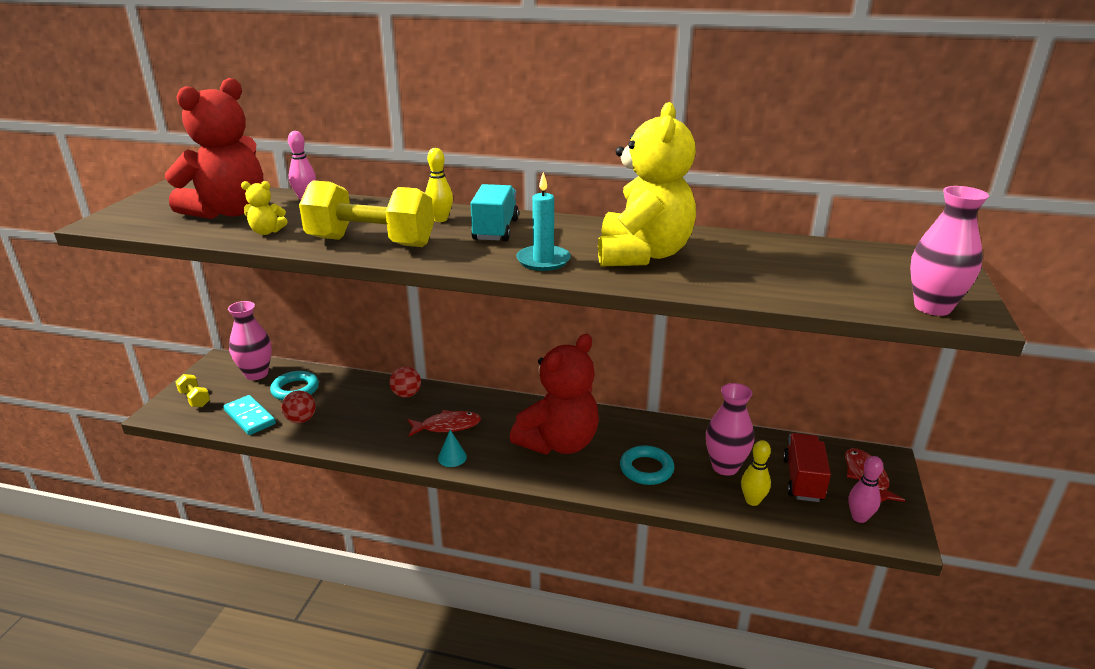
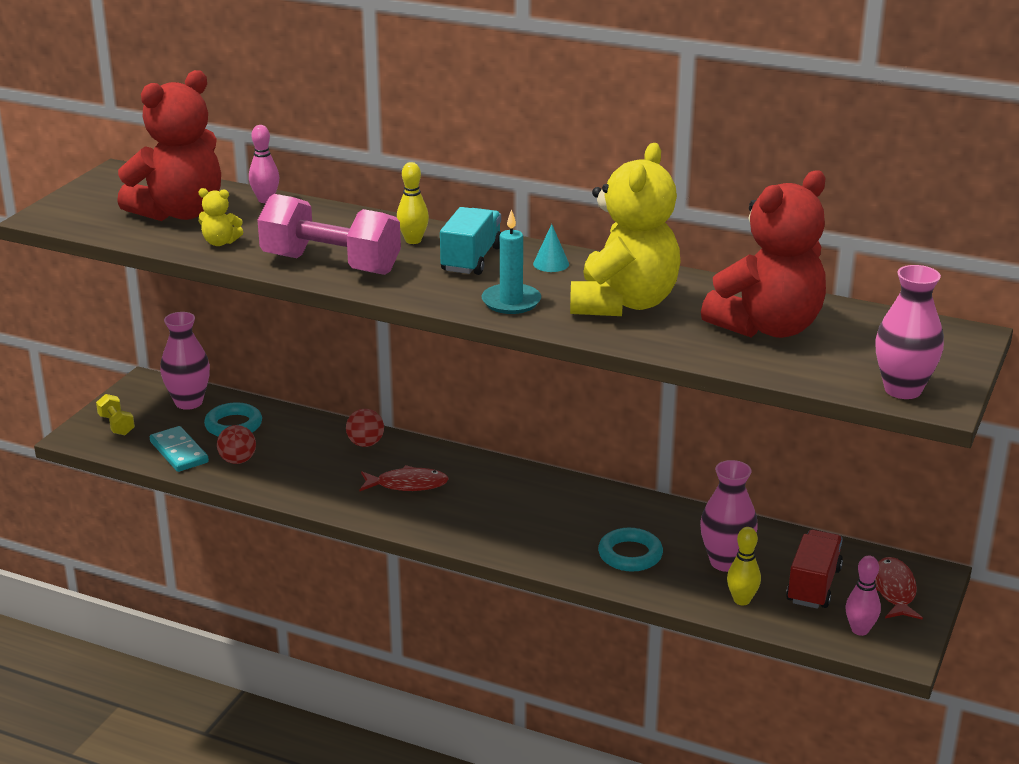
camera: 10 degrees right, 0 degrees up
yellow dumbbell [299,180,434,247] -> pink dumbbell [257,194,401,275]
turquoise cone [438,430,467,467] -> turquoise cone moved to [533,224,569,272]
red teddy bear [510,334,599,454] -> red teddy bear moved to [701,170,826,338]

